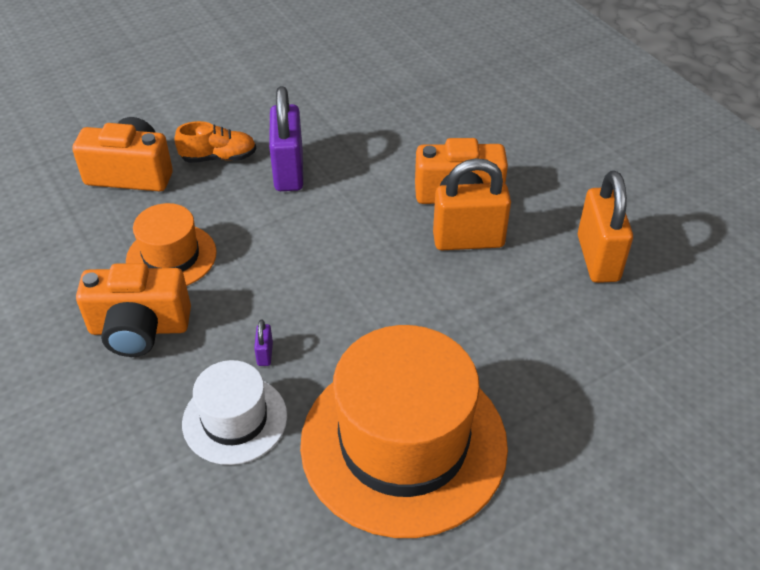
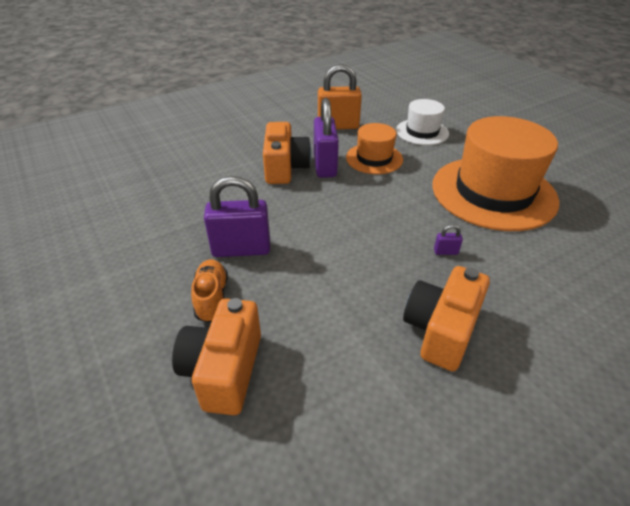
camera: 90 degrees left, 5 degrees down
orange camera [76,263,191,357] -> orange camera turned 150 degrees counterclockwise [403,266,490,371]
orange hat [126,203,217,286] -> orange hat moved to [346,123,403,174]
white hat [182,360,287,465] -> white hat moved to [396,99,449,145]
orange padlock [433,158,511,250] -> purple padlock [314,98,339,178]

